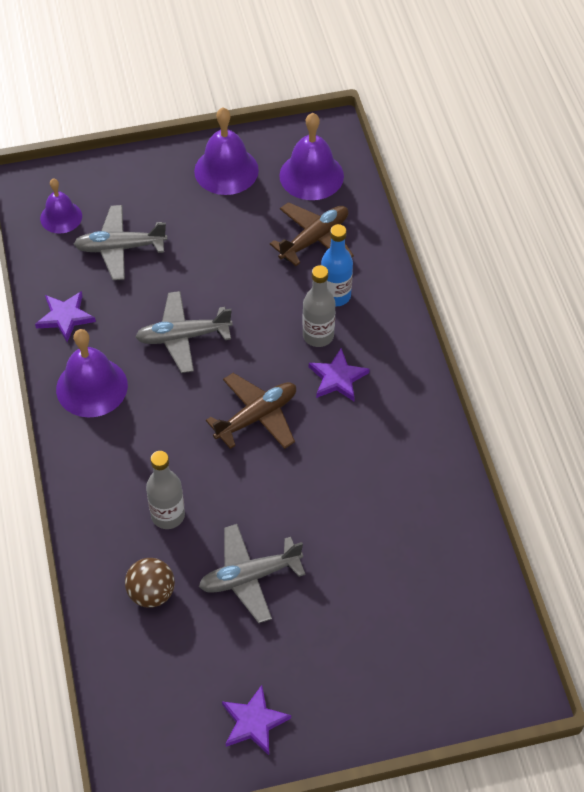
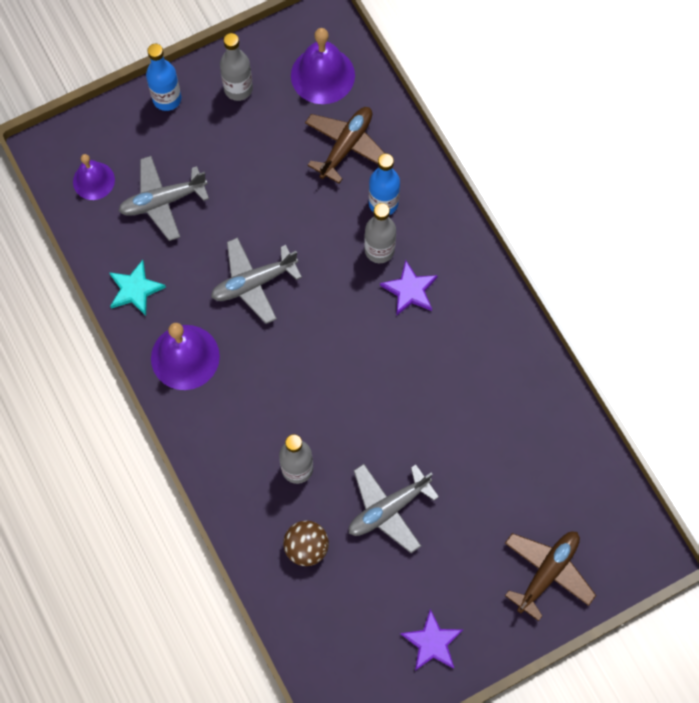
camera: 15 degrees left, 15 degrees up
purple star [35,291,96,342] -> turquoise star [109,260,166,316]
purple bell [194,107,259,195] -> grey bottle [220,33,253,101]
brown plane [206,373,296,449] -> brown plane moved to [505,531,596,621]
none -> blue bottle [146,44,181,111]

